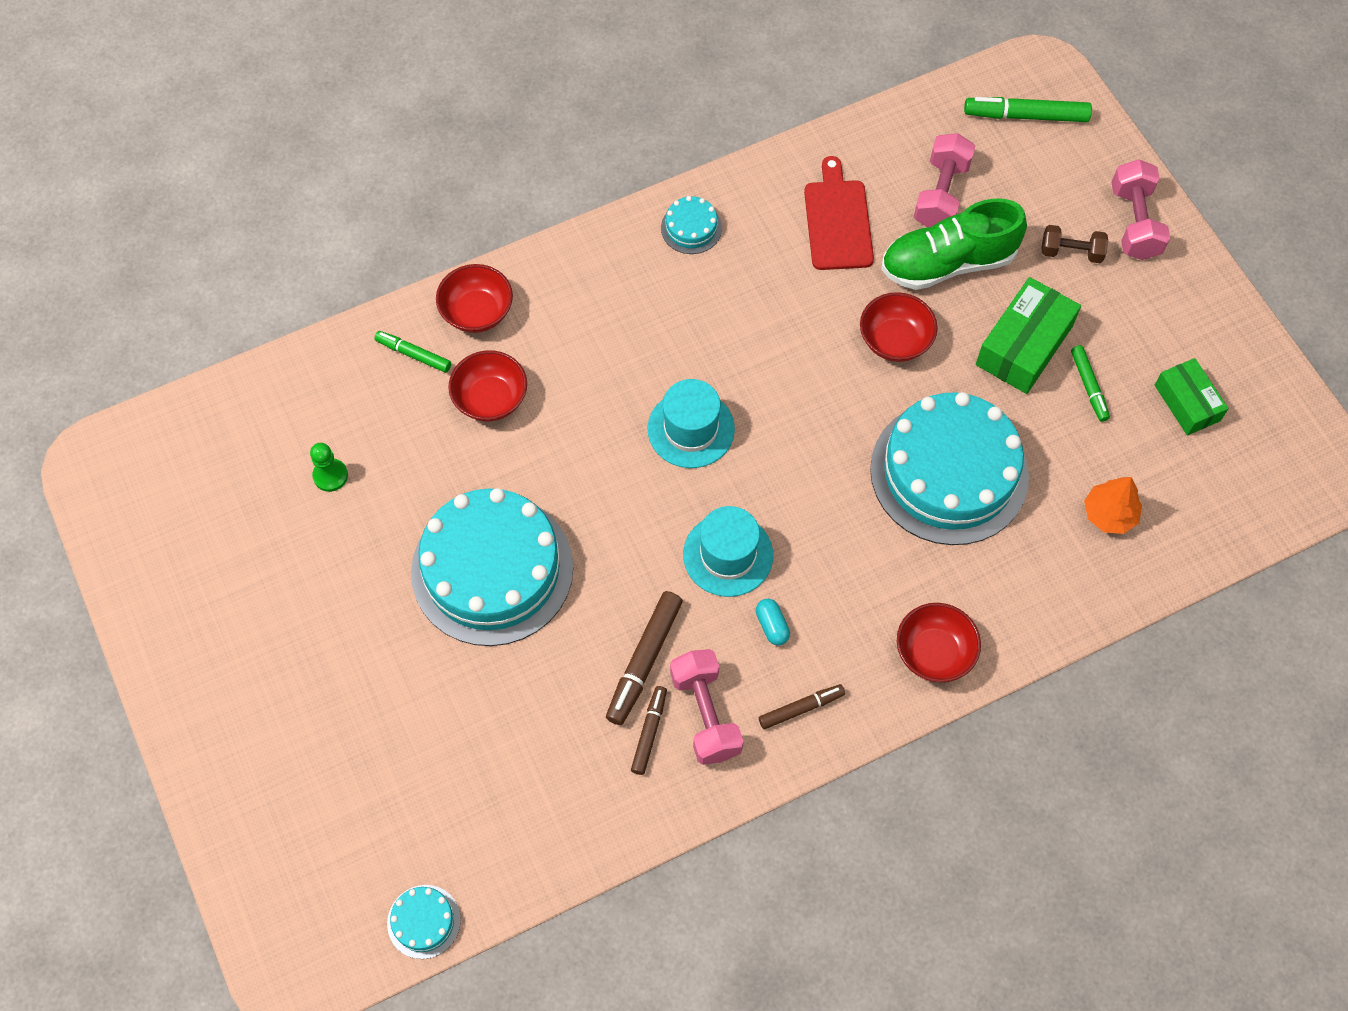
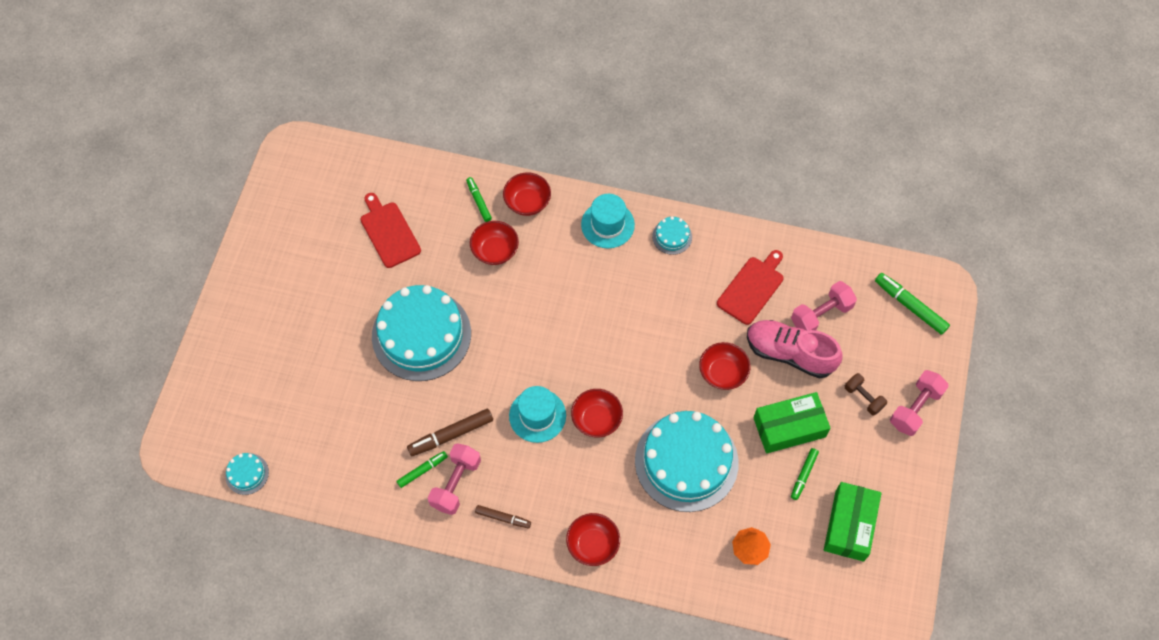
camera: 40 degrees right, 0 degrees up
green pawn [310,443,348,492] -> red cutting board [361,193,421,268]
brown marker [631,686,667,775] -> green marker [397,451,448,488]
turquoise hat [648,379,735,468] -> turquoise hat moved to [581,194,635,248]
turquoise capsule [756,599,790,645] -> none
green shoe [881,198,1027,290] -> pink shoe [747,320,843,379]
green box [1155,358,1229,435] -> green box [824,482,882,562], size x1.52
none -> red bowl [571,389,623,438]

